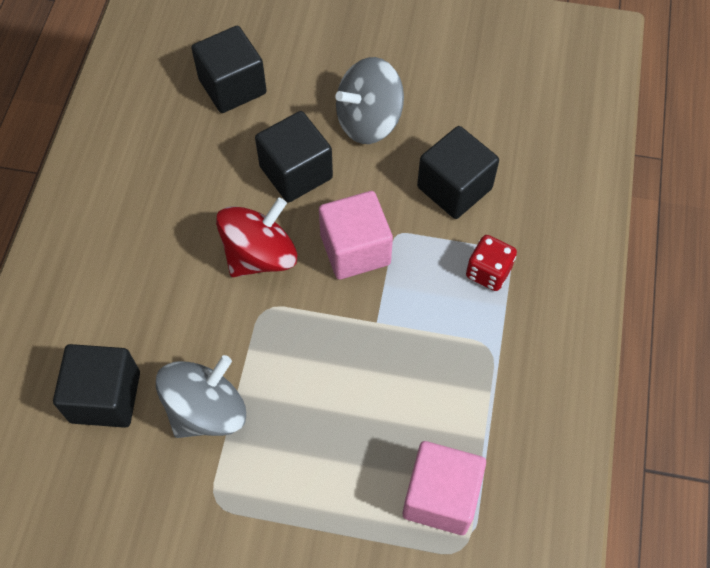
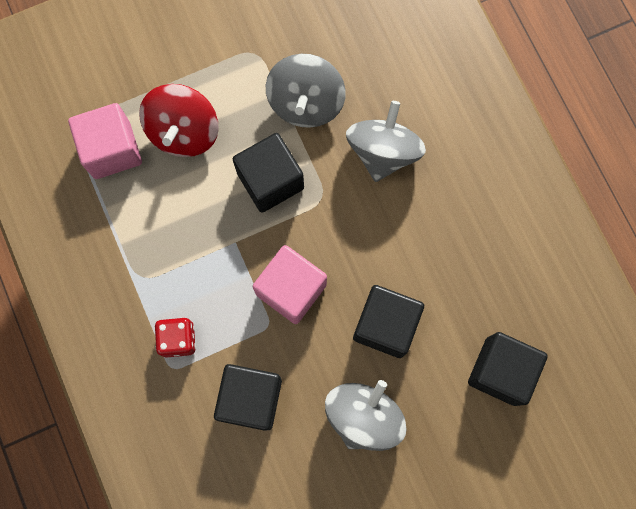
camera: 145 degrees right, 15 degrees up
black cube [53,344,140,428] -> black cube moved to [233,133,304,213]
red spinning top [216,197,297,277] -> red spinning top moved to [139,84,219,157]
none -> grey spinning top [346,101,426,182]

